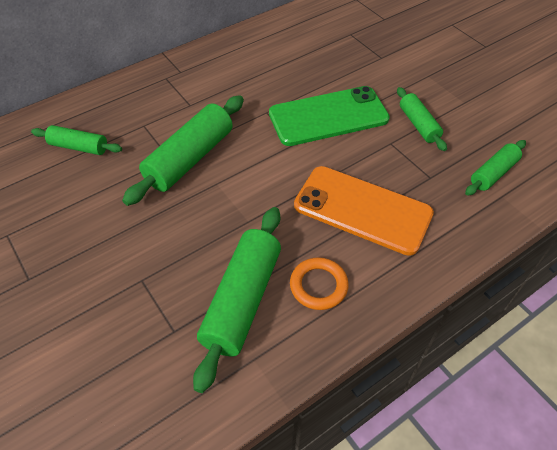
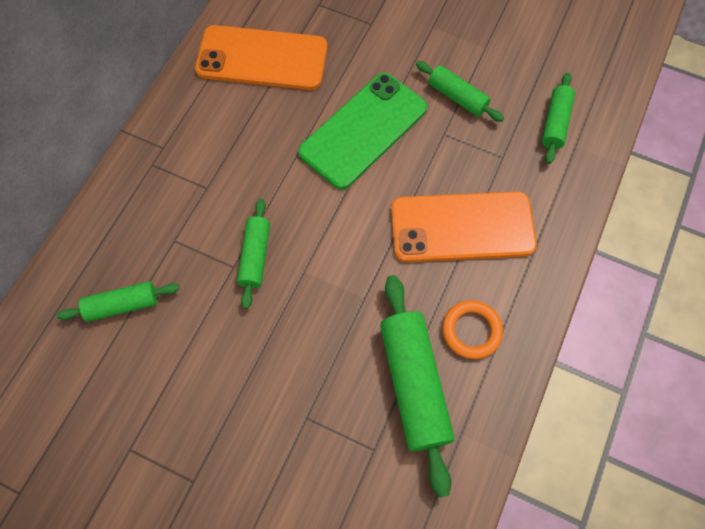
camera: 30 degrees left, 15 degrees up
green rolling pin [122,95,244,206] -> green rolling pin [237,198,270,309], size x0.57
none -> orange phone [195,25,327,90]

